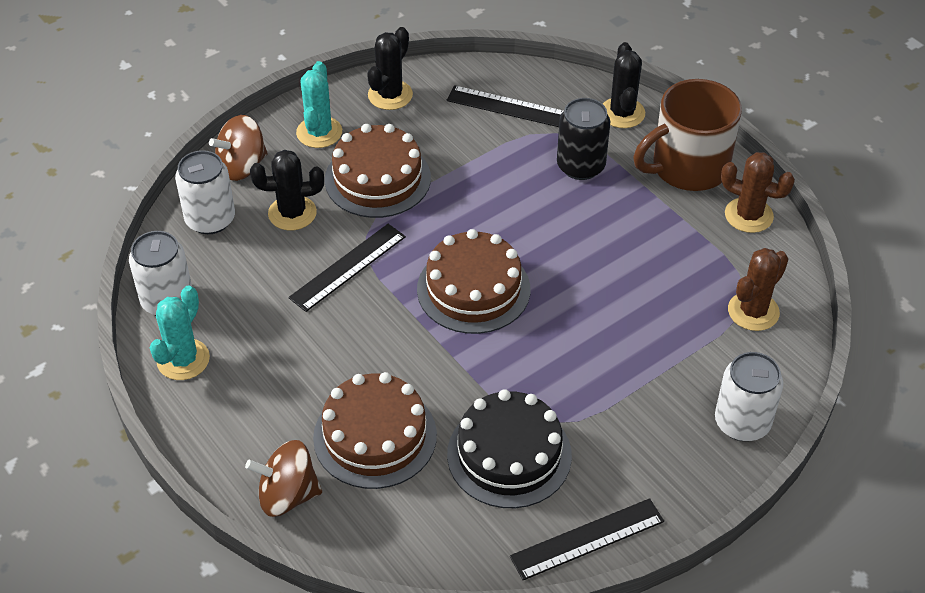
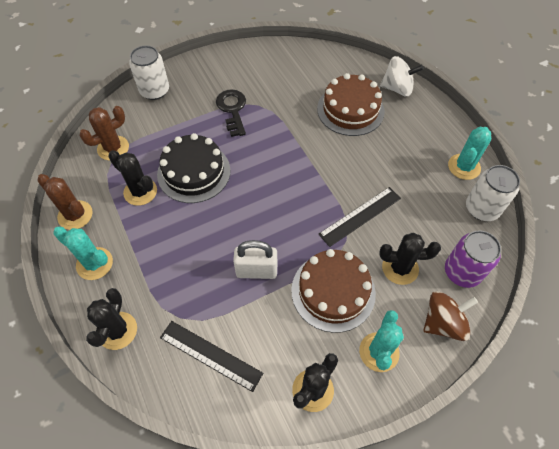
camera: 170 degrees left, 10 degrees up
white can [175,150,235,234] -> purple can [445,230,501,288]
brown spinning top [245,440,322,517] -> white spinning top [380,56,423,96]
brown cake [417,229,530,334] -> none
black cake [447,389,572,508] -> black cake moved to [157,133,231,203]
black ruler [510,498,664,580] -> none
black can [557,98,610,180] -> none
brown mug [633,79,742,191] -> turquoise cactus [53,227,113,280]
none -> black cactus [108,150,157,206]
none -> black key [216,89,246,137]
none -> white padlock [233,240,277,279]

